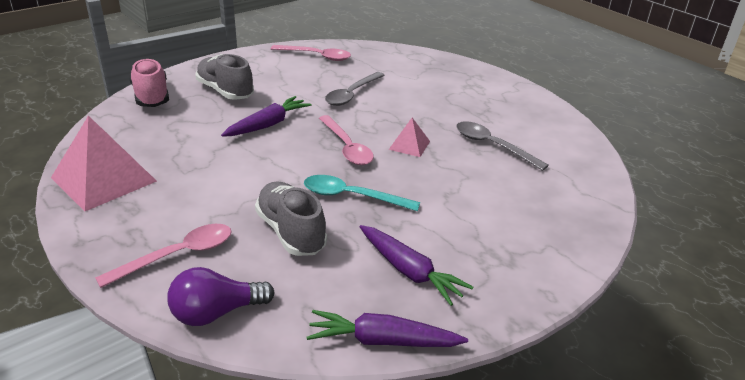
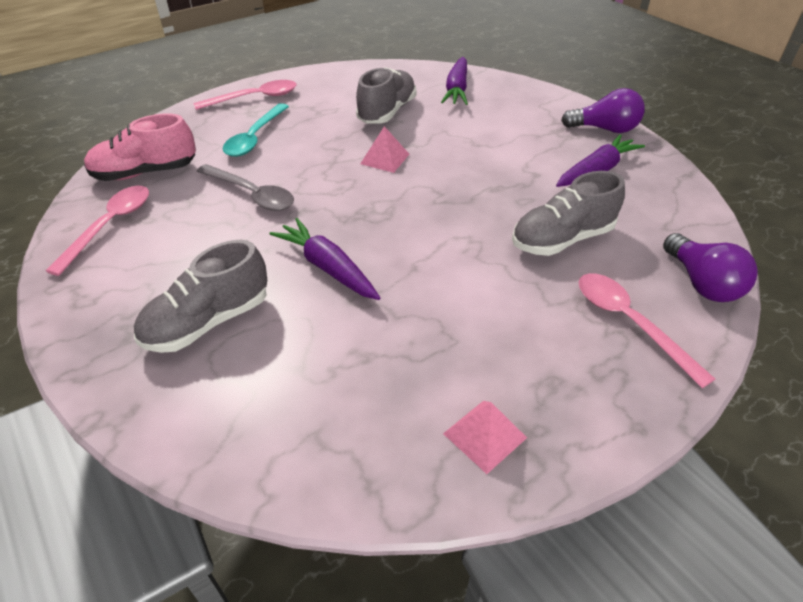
camera: 85 degrees left, 10 degrees up
pink pyramid [51,116,157,211] -> pink pyramid [443,401,527,474], size x0.50
pink shoe [129,58,169,107] -> pink shoe moved to [84,114,196,181]
turquoise spoon [304,175,420,211] -> turquoise spoon moved to [223,103,289,157]
purple carrot [306,310,468,347] -> purple carrot moved to [441,57,468,105]
pink spoon [319,115,374,165] -> pink spoon moved to [193,80,296,110]
grey spoon [456,121,549,171] -> grey shoe [356,67,416,124]
none -> purple light bulb [561,88,645,133]

